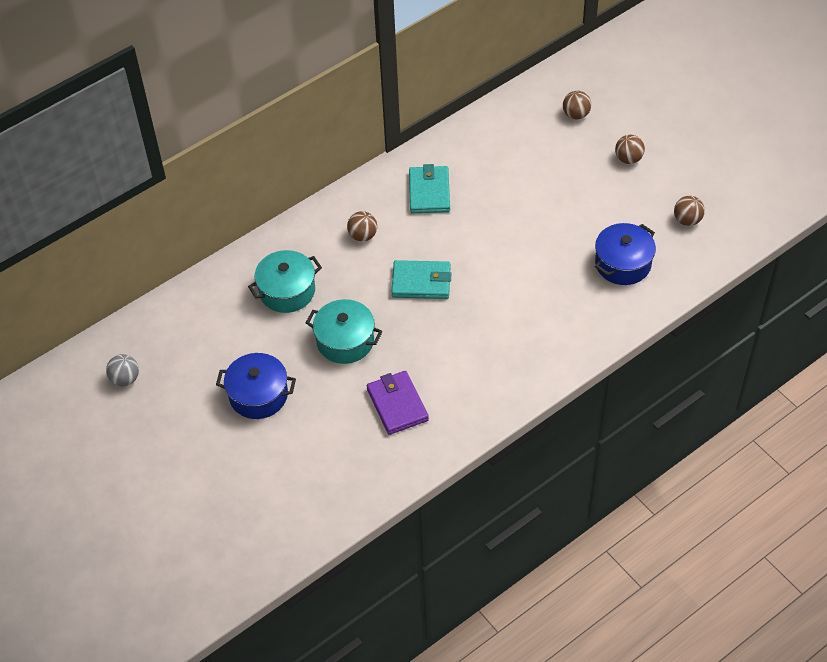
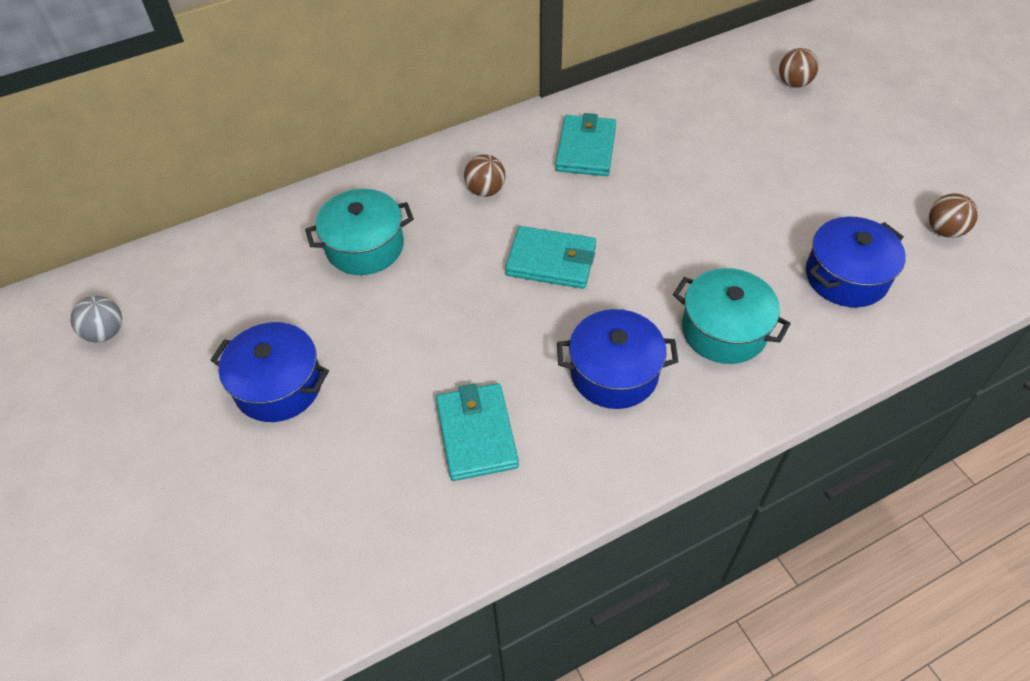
camera: 10 degrees right, 0 degrees up
turquoise pot [306,299,383,364] -> turquoise pot moved to [673,268,791,364]
purple wallet [367,371,429,435] -> turquoise wallet [436,383,519,481]
brown ball [615,135,645,164] -> none
none -> blue pot [557,309,679,409]

